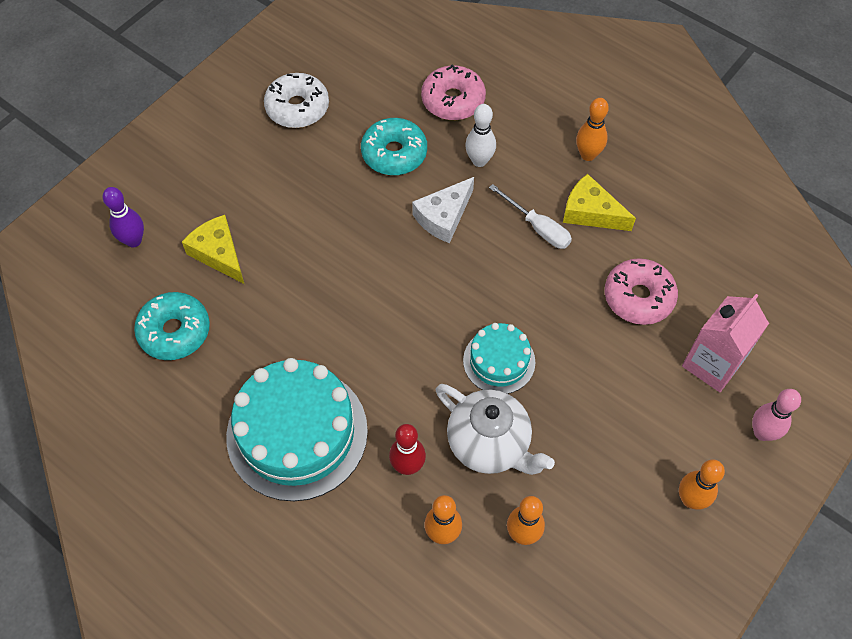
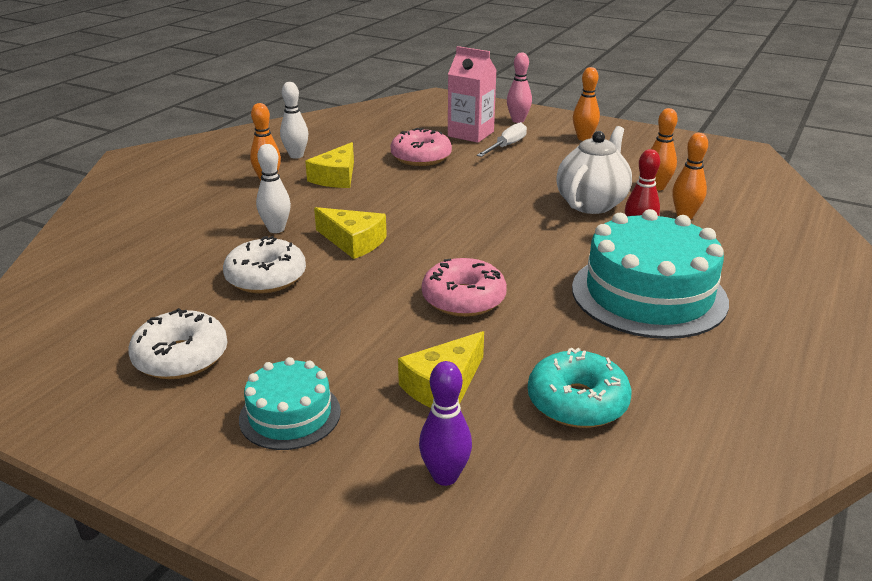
camera: 100 degrees left, 30 degrees down
turquoise donut [361,118,427,175] -> white donut [223,236,306,293]
white cheese [412,177,474,243] -> yellow cheese [314,207,387,259]
pink donut [421,64,486,120] -> pink donut moved to [422,258,507,317]
turquoise cake [463,323,535,394] -> turquoise cake moved to [239,357,341,450]
white screwdriver [489,184,572,249] -> white screwdriver moved to [477,122,527,157]
none -> white bowling pin [280,82,308,159]

